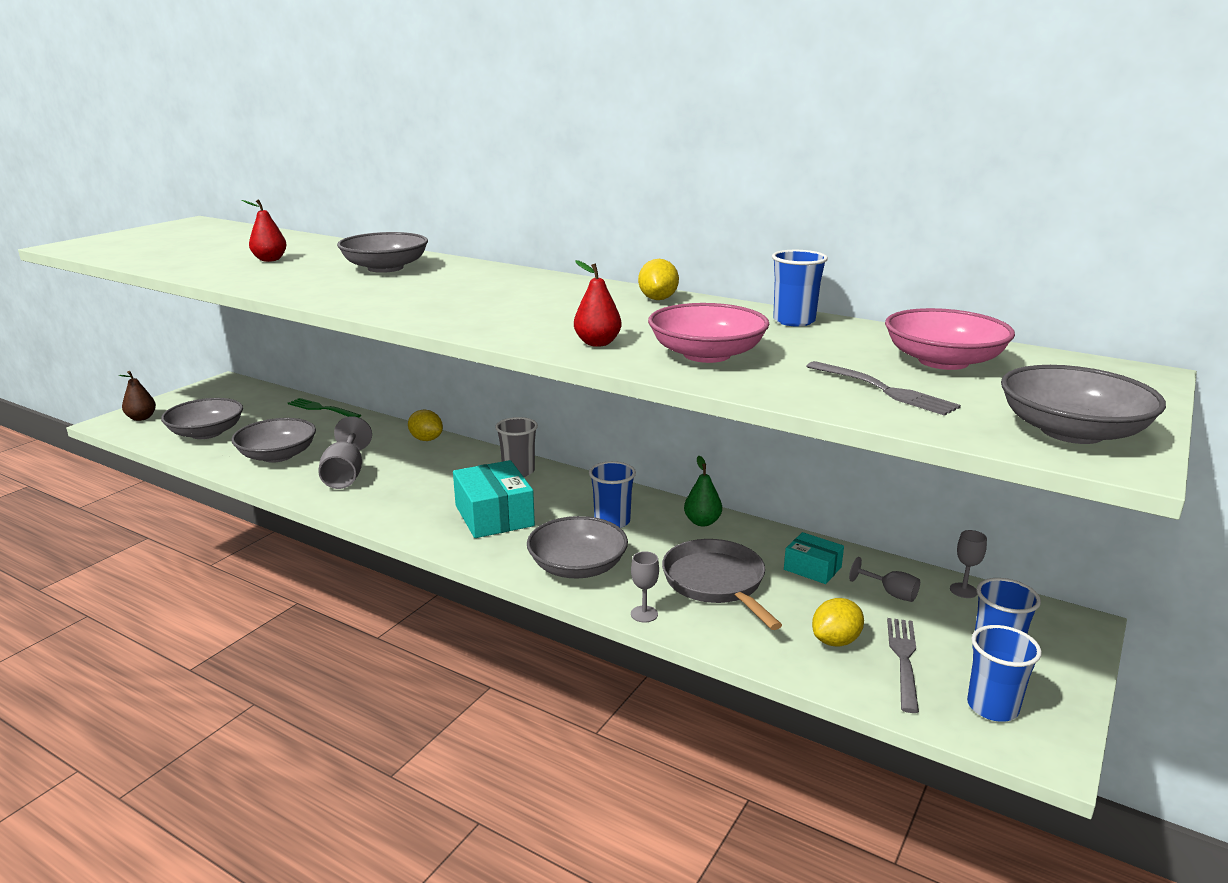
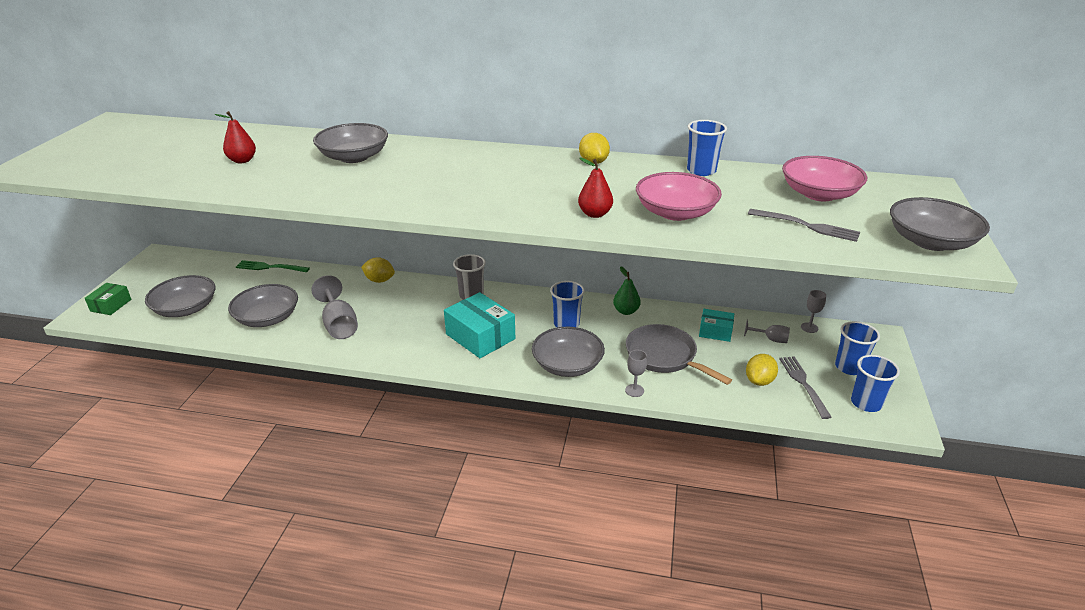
camera: 20 degrees left, 10 degrees up
brown pear [119,371,156,421] -> green box [85,283,131,315]

